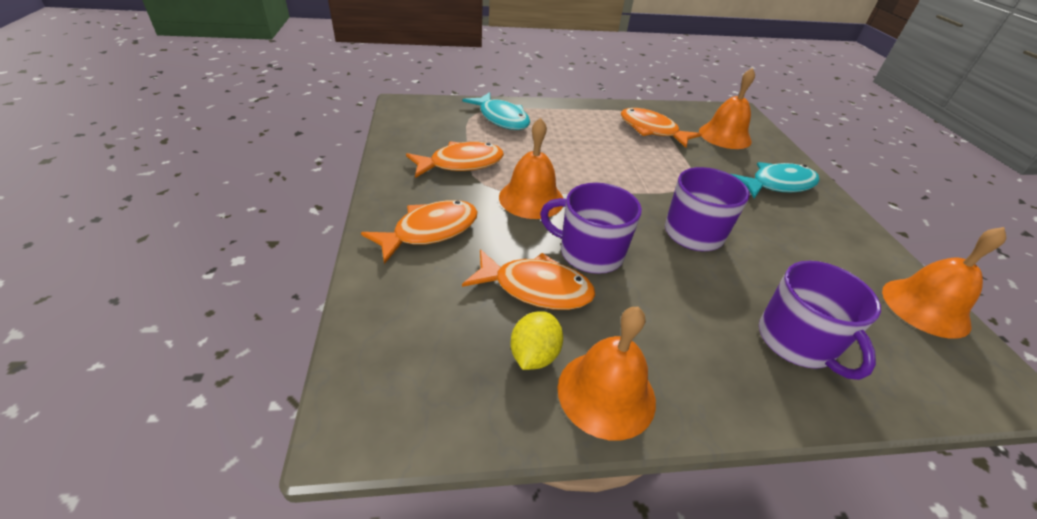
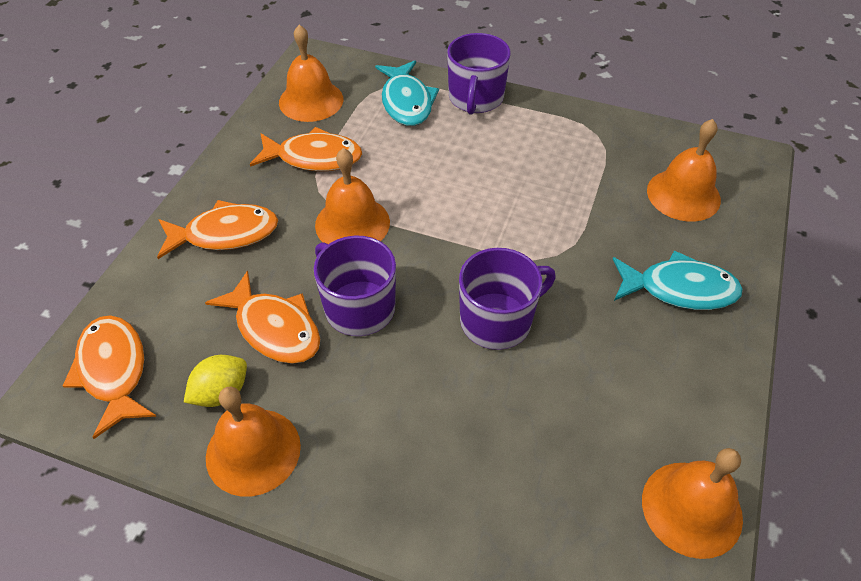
camera: 30 degrees right, 10 degrees up
orange fish [621,108,702,148] -> orange fish moved to [63,315,157,439]
purple mug [759,261,881,380] -> purple mug moved to [447,33,511,115]
none -> orange bell [279,24,343,122]

